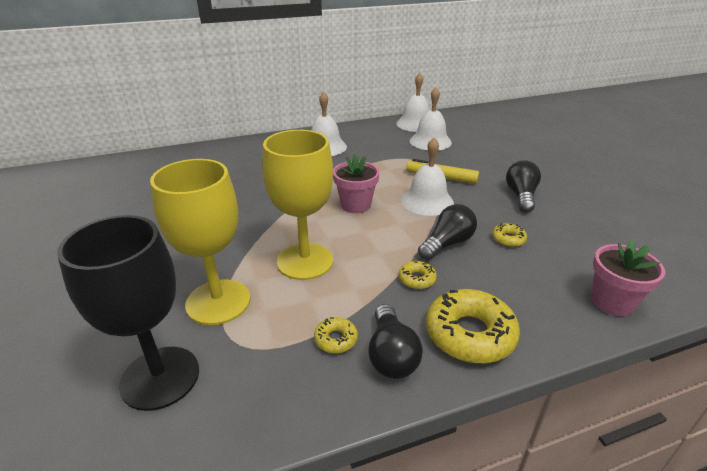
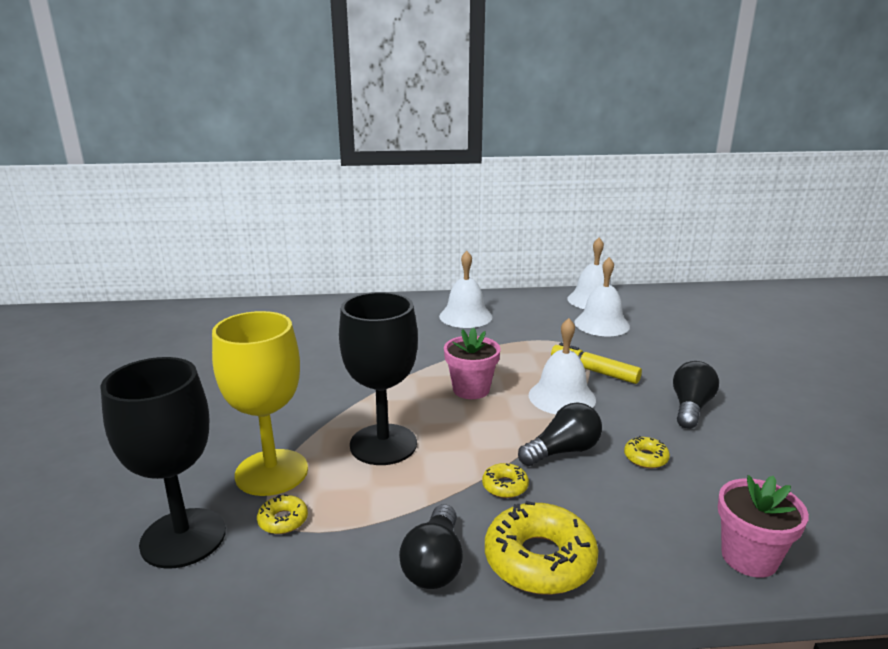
camera: 15 degrees right, 10 degrees down
yellow goblet [262,130,333,280] -> black goblet [339,292,418,465]
yellow donut [314,317,358,353] -> yellow donut moved to [257,494,308,534]

